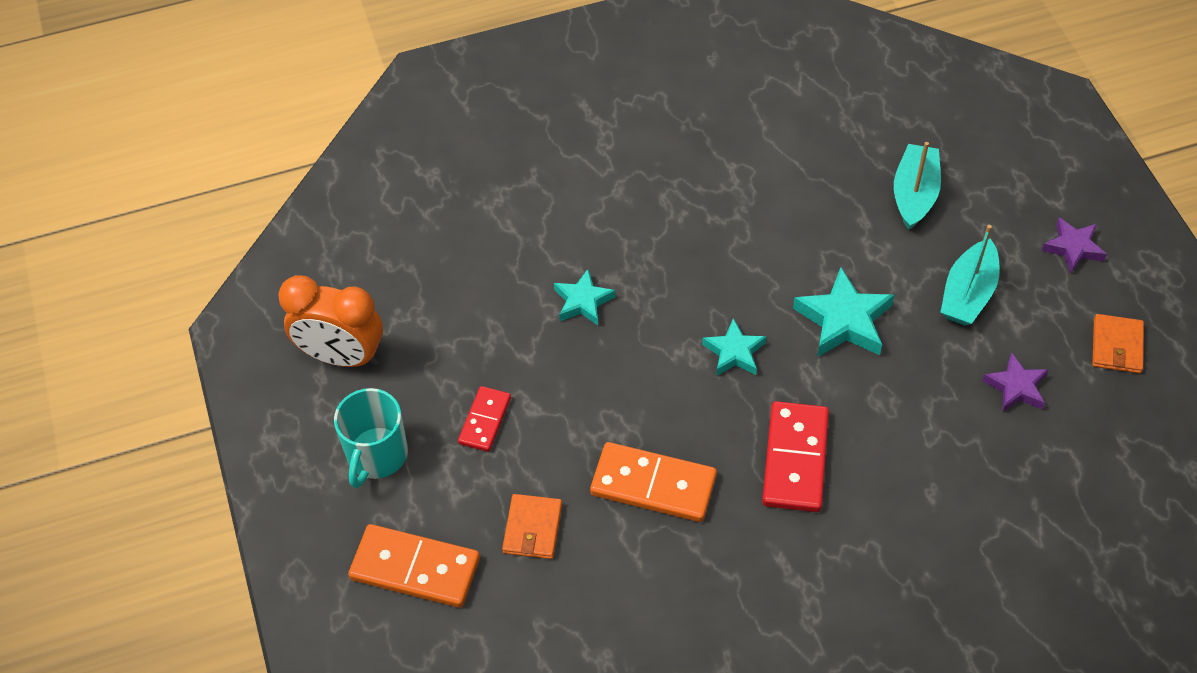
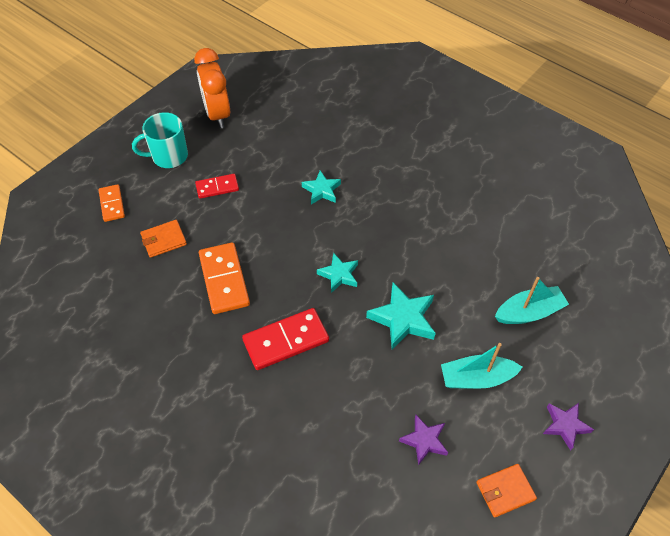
camera: 55 degrees right, 0 degrees up
orange domino [348,524,480,608] -> orange domino [99,184,125,222], size x0.59

